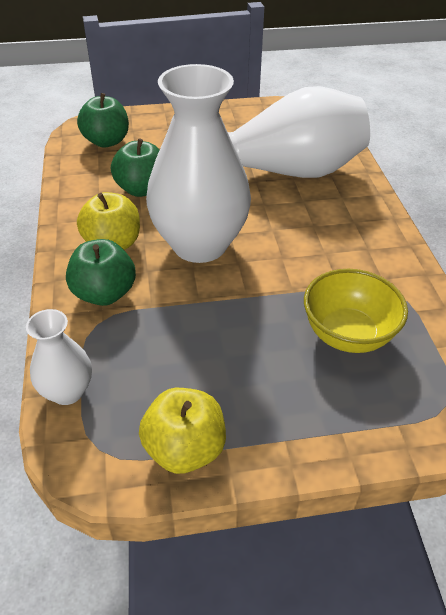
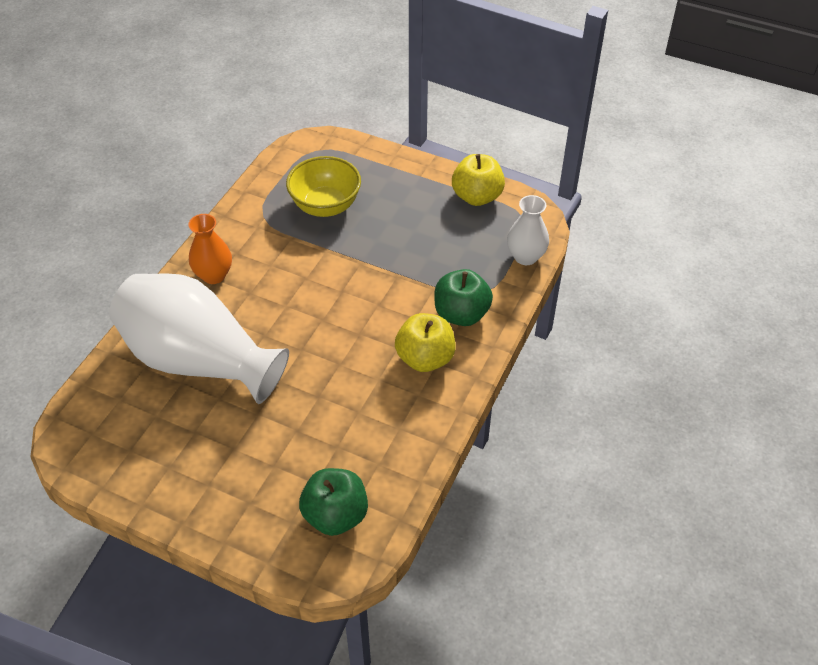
camera: 145 degrees left, 5 degrees up
green apple [111,139,160,197] -> none
white vase [146,64,251,263] -> none
none -> orange vase [188,214,232,284]

